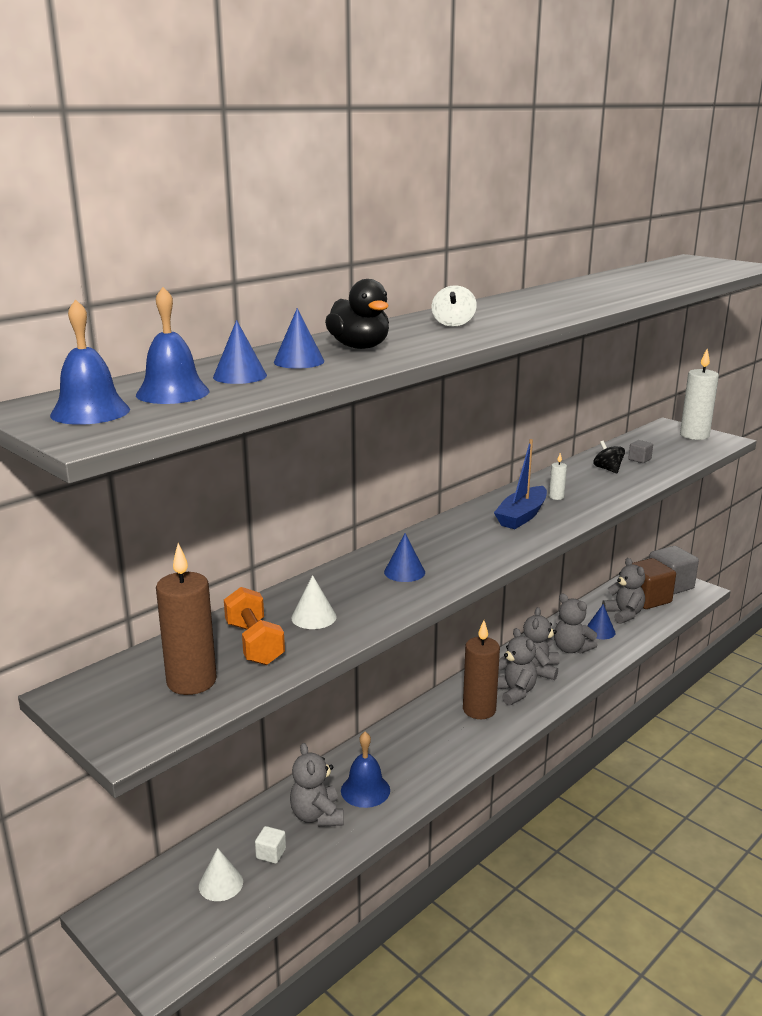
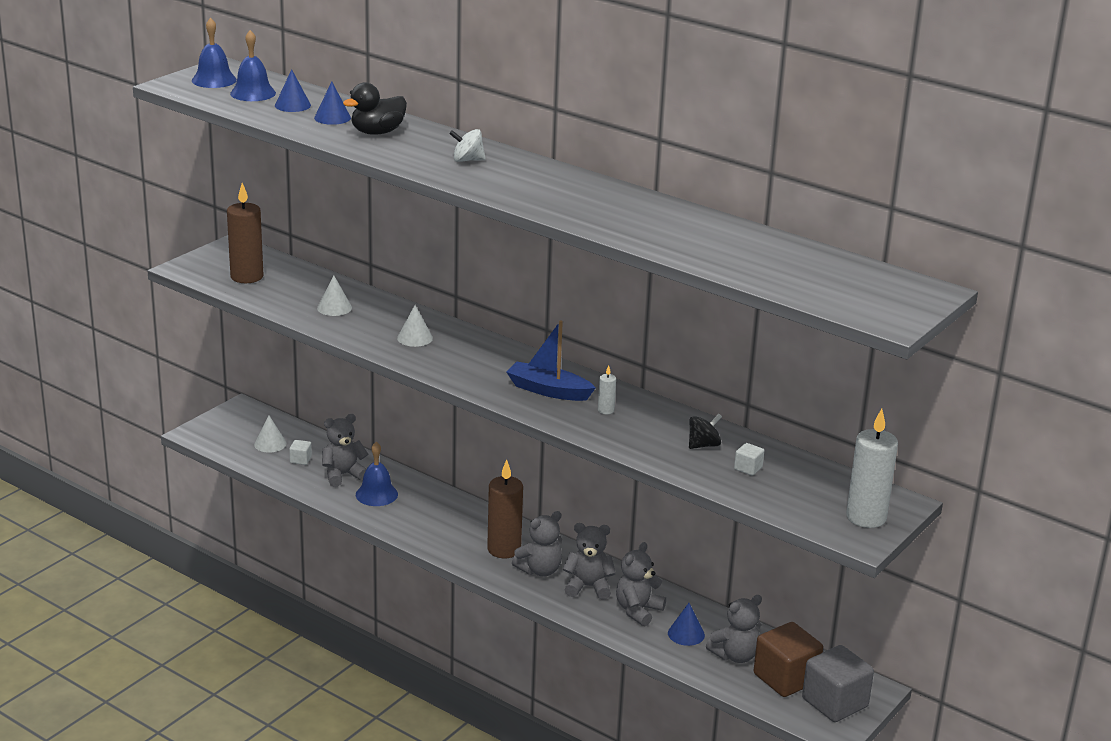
camera: 80 degrees right, 5 degrees up
orange dumbbell [224,587,285,665] -> none
blue cone [384,533,425,582] -> white cone [397,305,433,347]
grey cube [628,440,653,463] -> white cube [734,443,764,476]

